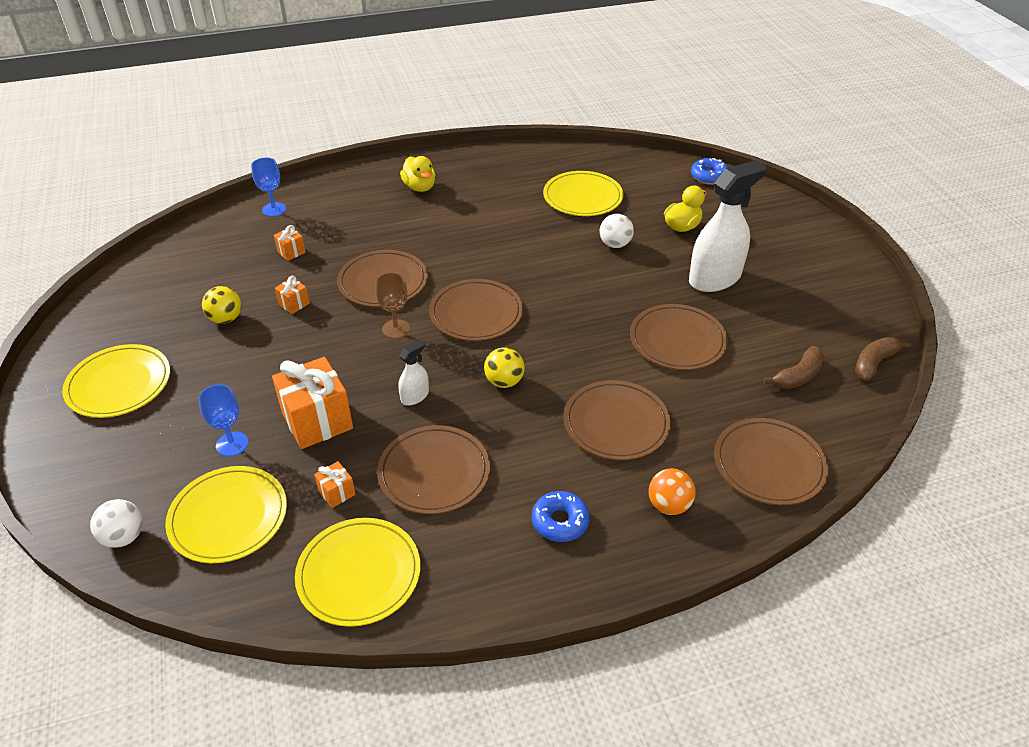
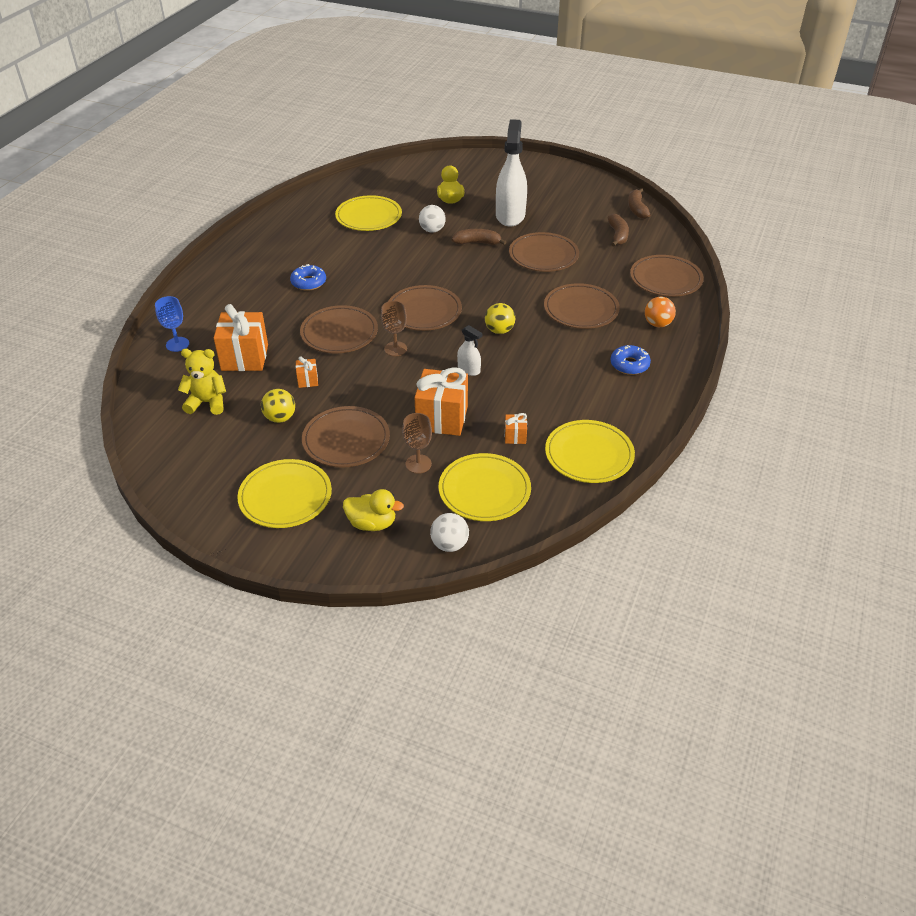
camera: 50 degrees left, 0 degrees up
blue goblet [198,384,248,456] -> brown goblet [402,413,432,474]
orange gift [274,225,306,261] -> orange gift [214,304,268,371], size x2.17
brown plate [377,425,490,514] -> brown plate moved to [302,406,390,467]
white spray bottle [398,339,429,405] -> white spray bottle turned 135 degrees clockwise [457,325,482,376]
yellow duck [400,156,435,192] -> yellow duck moved to [343,489,404,531]
blue donut [691,158,728,185] -> blue donut moved to [290,264,326,291]
none -> yellow teddy bear [178,349,226,415]
none -> brown banana [452,229,507,245]

